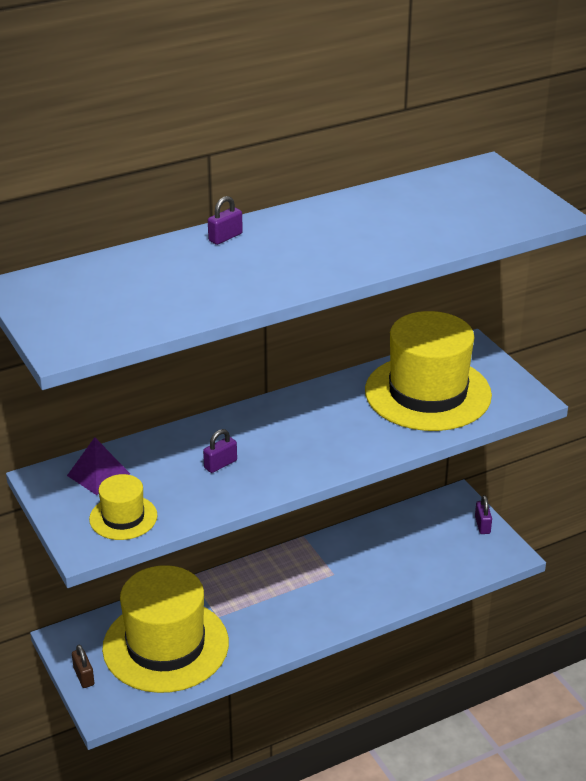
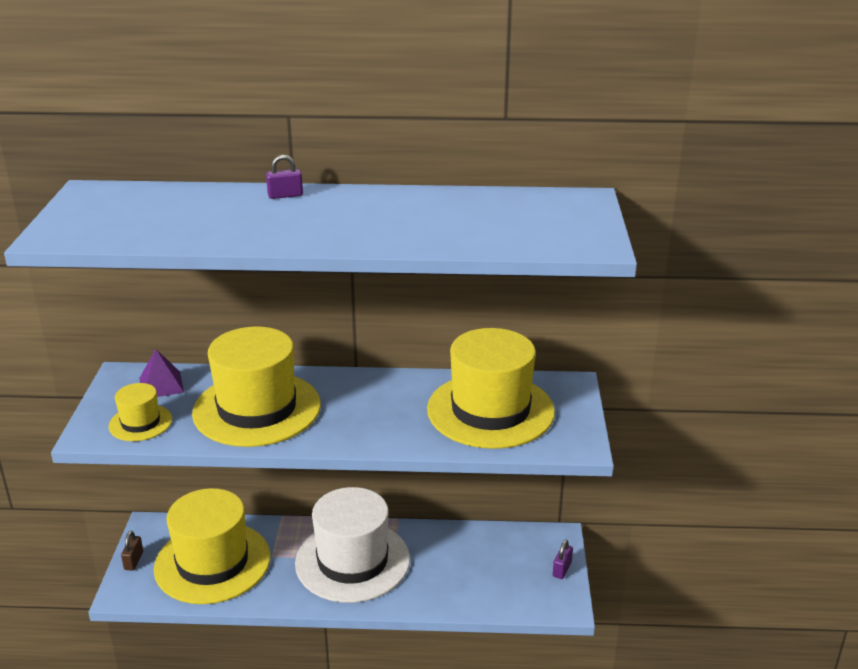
camera: 30 degrees right, 5 degrees down
purple padlock [203,429,237,473] -> yellow hat [192,326,321,447]
none -> white hat [295,487,410,603]

